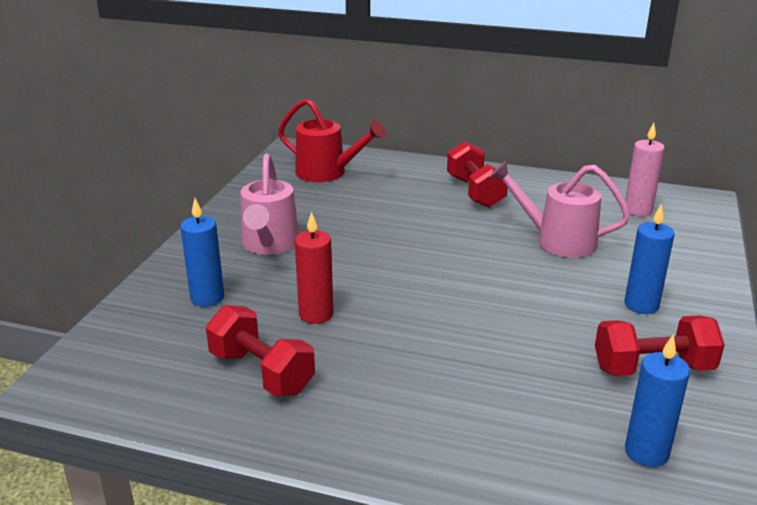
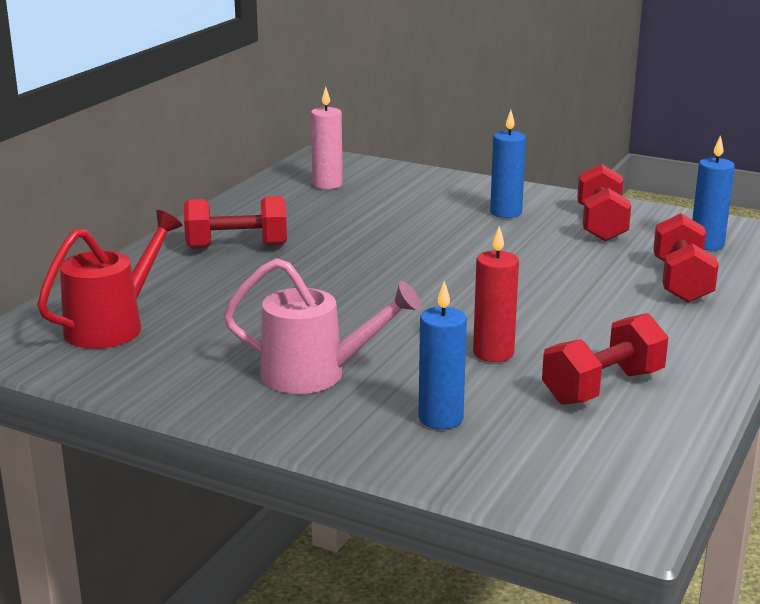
camera: 80 degrees left, 5 degrees down
pink watering can [489,161,630,258] -> none
none -> red dumbbell [653,213,719,303]

